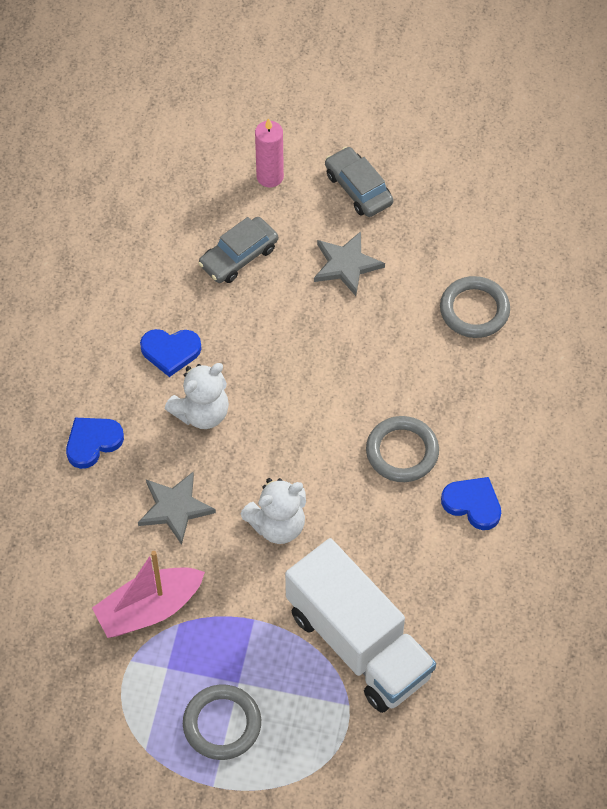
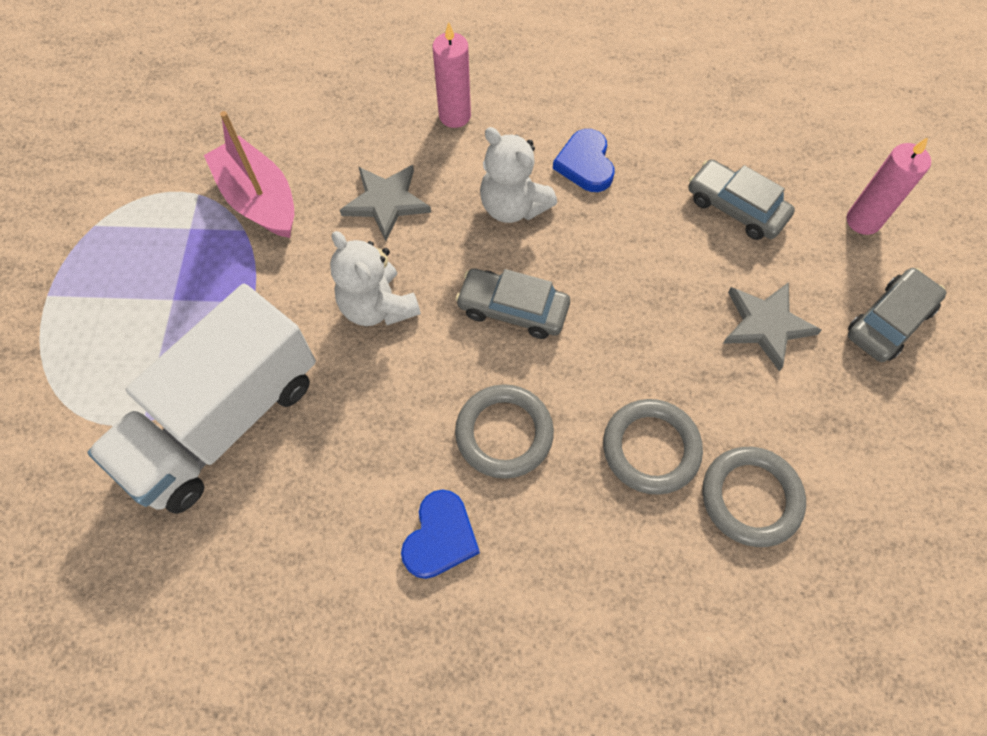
camera: 80 degrees right, 5 degrees up
blue heart [66,418,124,469] -> pink candle [433,22,471,128]
grey ring [183,684,261,760] -> grey ring moved to [603,399,703,495]
none -> grey car [456,268,570,339]

